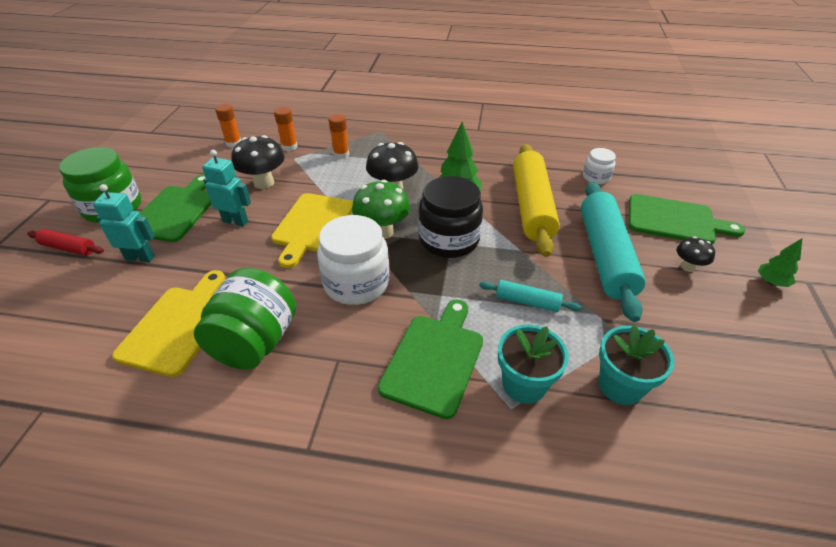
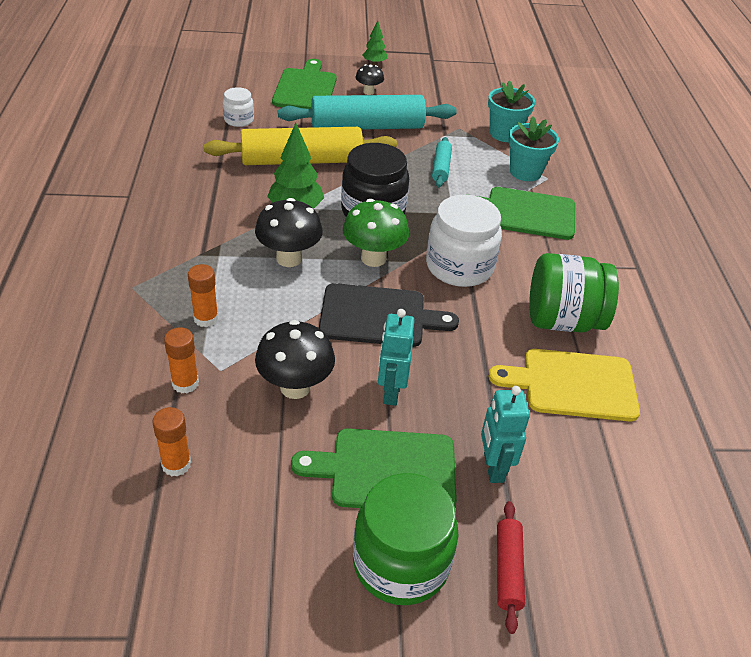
camera: 105 degrees left, 0 degrees up
yellow cutting board [271,193,353,268] -> black cutting board [319,283,459,347]

